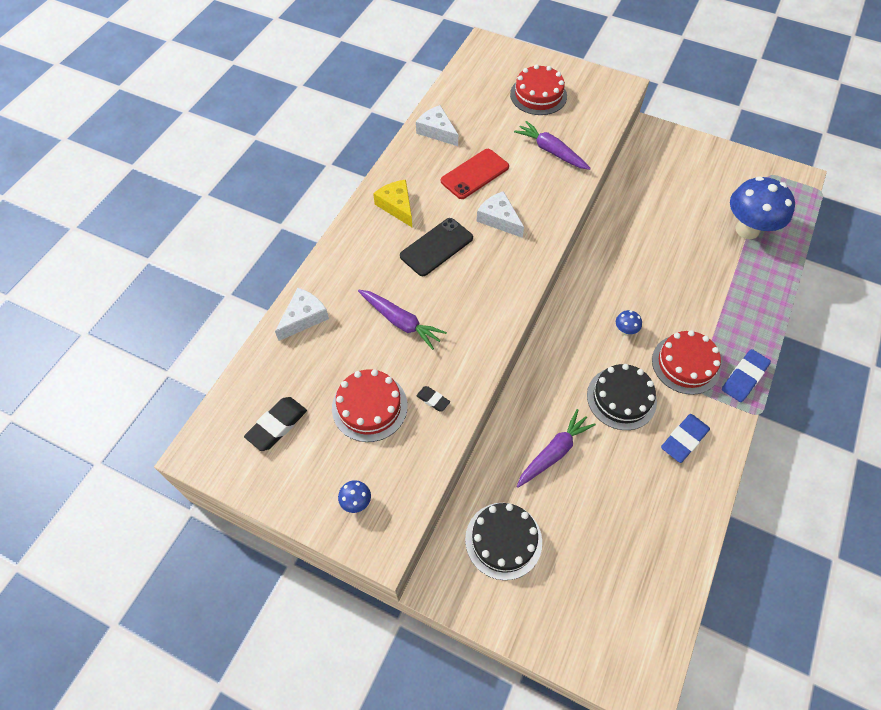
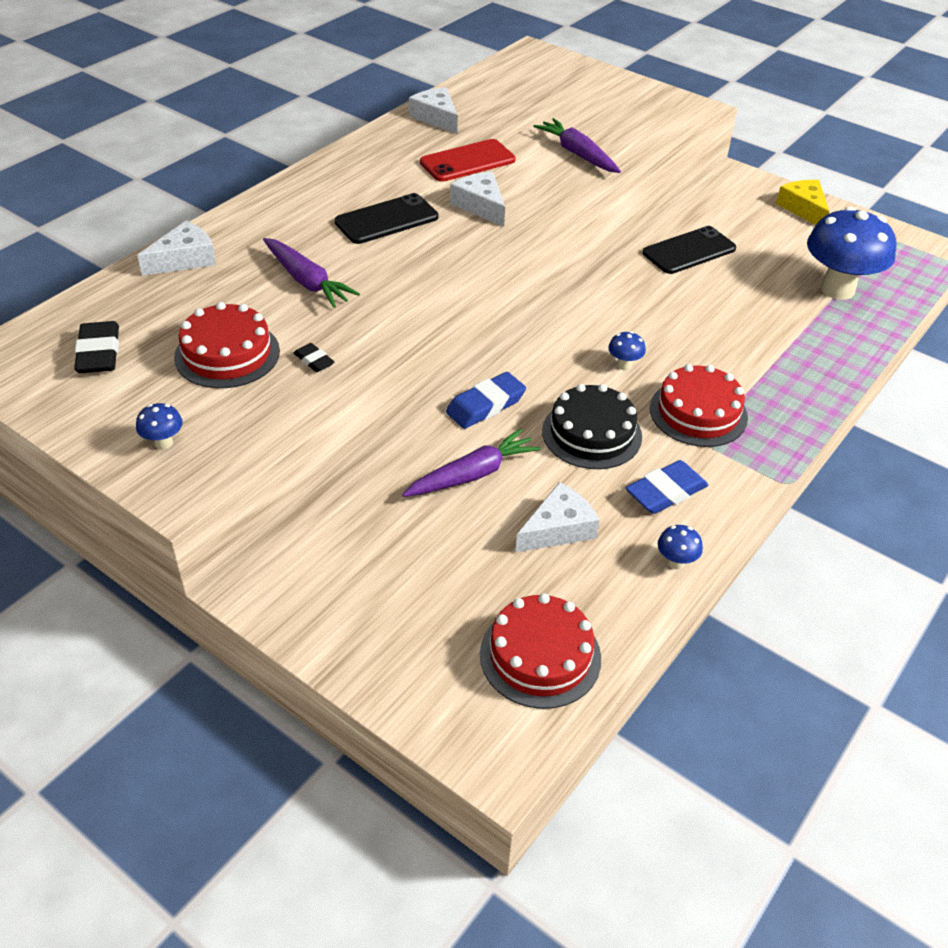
camera: 10 degrees right, 15 degrees down
black eraser [244,397,307,451] -> black eraser turned 60 degrees counterclockwise [74,321,119,373]
yellow cheese [373,180,412,227] -> yellow cheese moved to [776,180,829,225]
black cake [465,503,542,580] -> none
red cake [510,64,567,115] -> red cake moved to [480,593,601,709]
blue eraser [722,349,771,402] -> blue eraser moved to [446,372,526,429]
none -> white cheese [515,482,600,553]
none -> black phone [643,226,736,274]
none -> blue mushroom [658,525,703,569]

